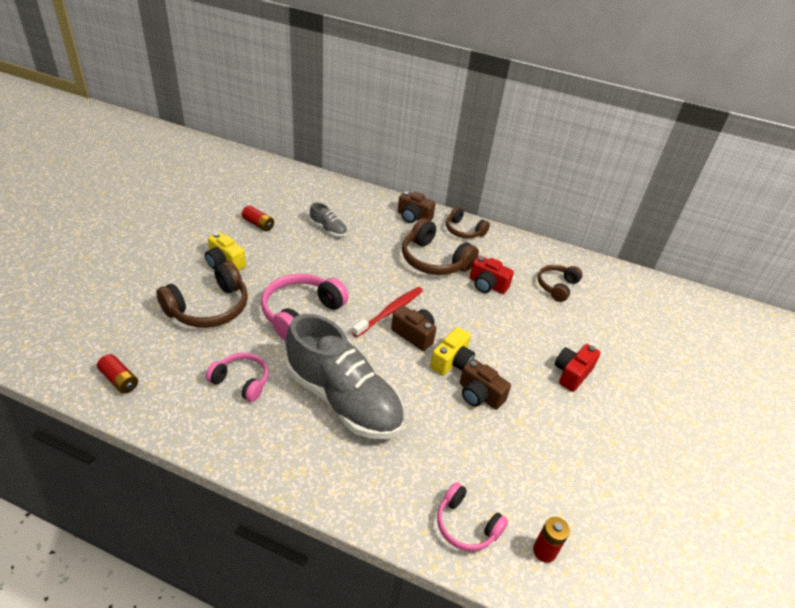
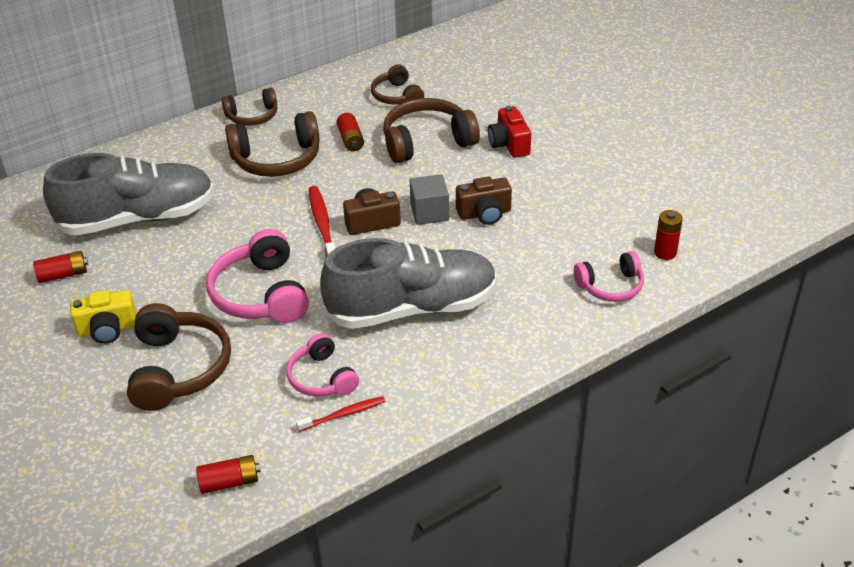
camera: 50 degrees left, 0 degrees up
pink headphones [206,353,268,402] -> pink headphones turned 90 degrees counterclockwise [286,333,359,397]
grey shoe [310,202,347,237] -> grey shoe [43,153,215,236], size x2.38
brown camera [398,191,436,223] -> none
yellow camera [430,327,475,376] -> grey cube [410,174,449,225]
red camera [470,256,514,294] -> red battery [337,113,364,151]
none -> red toothbrush [296,396,385,432]
none -> brown headphones [383,98,480,163]

